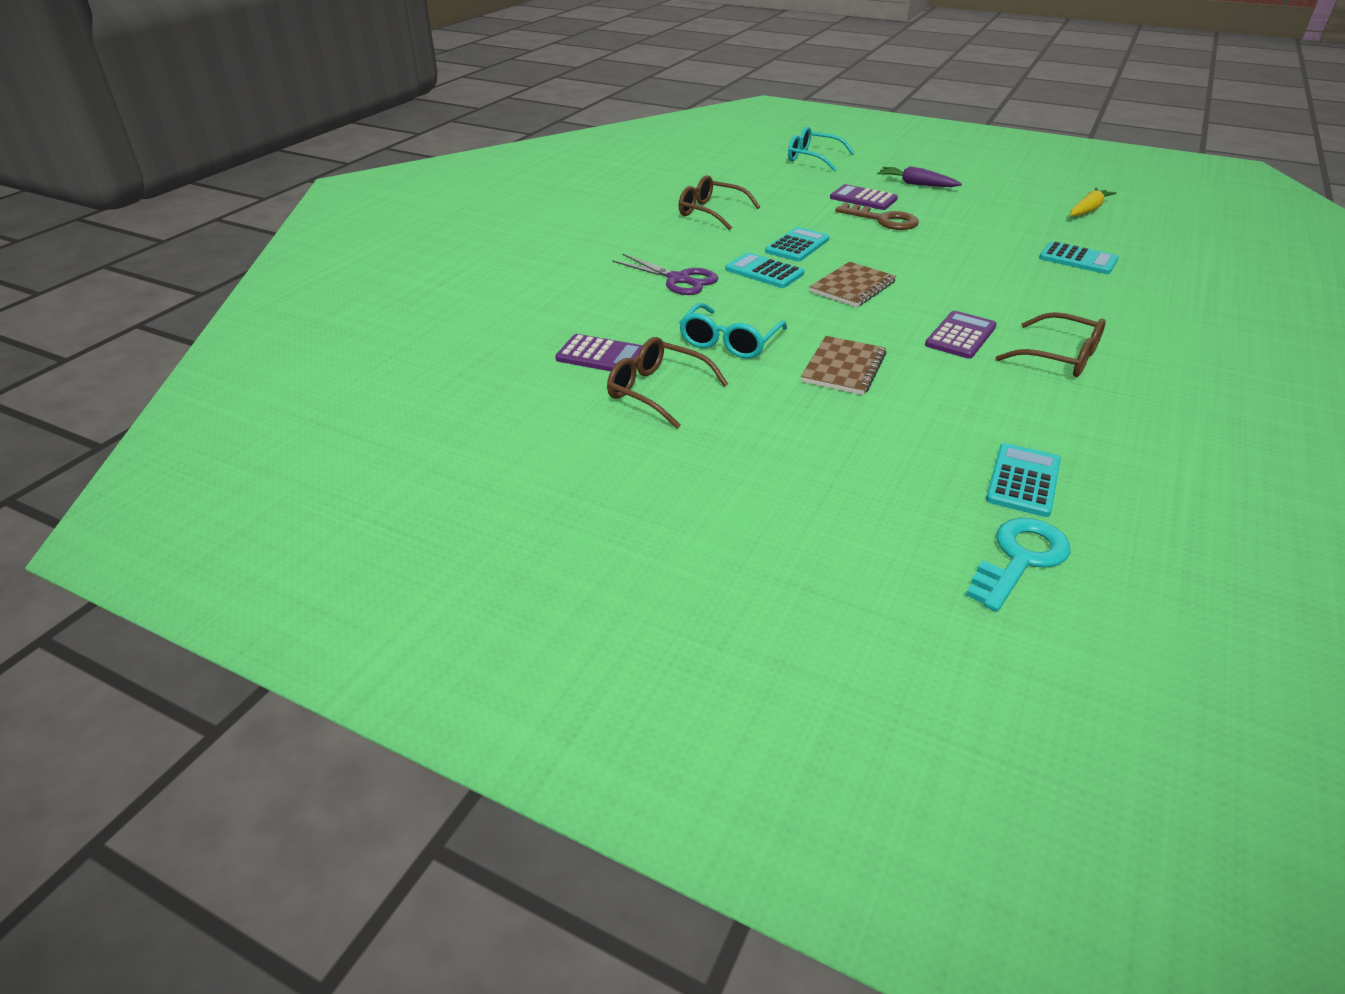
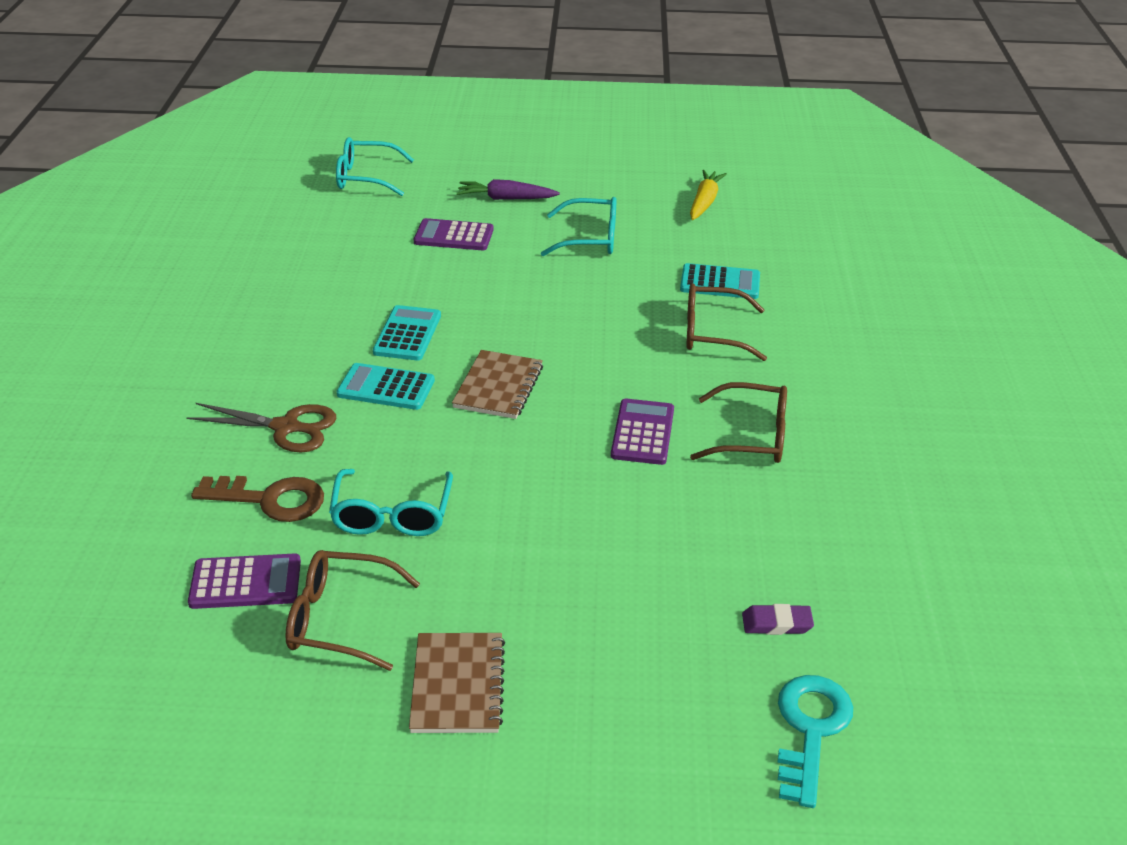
camera: 25 degrees left, 0 degrees up
purple scissors [612,254,718,295] -> brown scissors [186,403,336,452]
brown glasses [678,175,760,230] -> brown glasses moved to [686,283,767,361]
brown notebook [801,336,886,395] -> brown notebook moved to [409,633,505,733]
brown key [835,203,919,230] -> brown key moved to [191,476,324,522]
turquoise calculator [986,443,1061,517] -> purple eraser [742,604,814,635]
none -> turquoise glasses [541,197,617,256]

